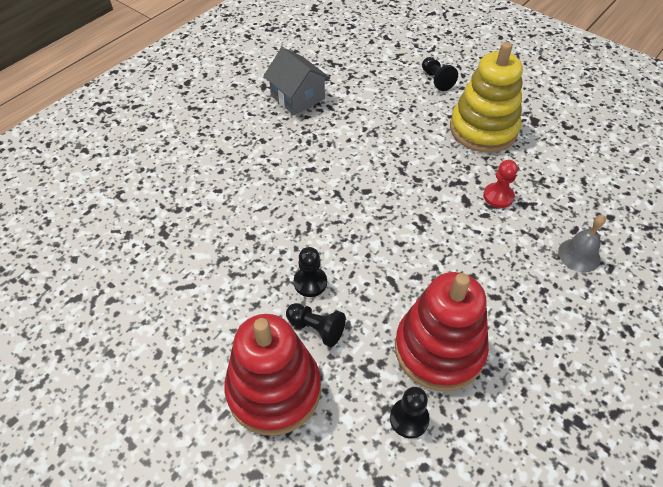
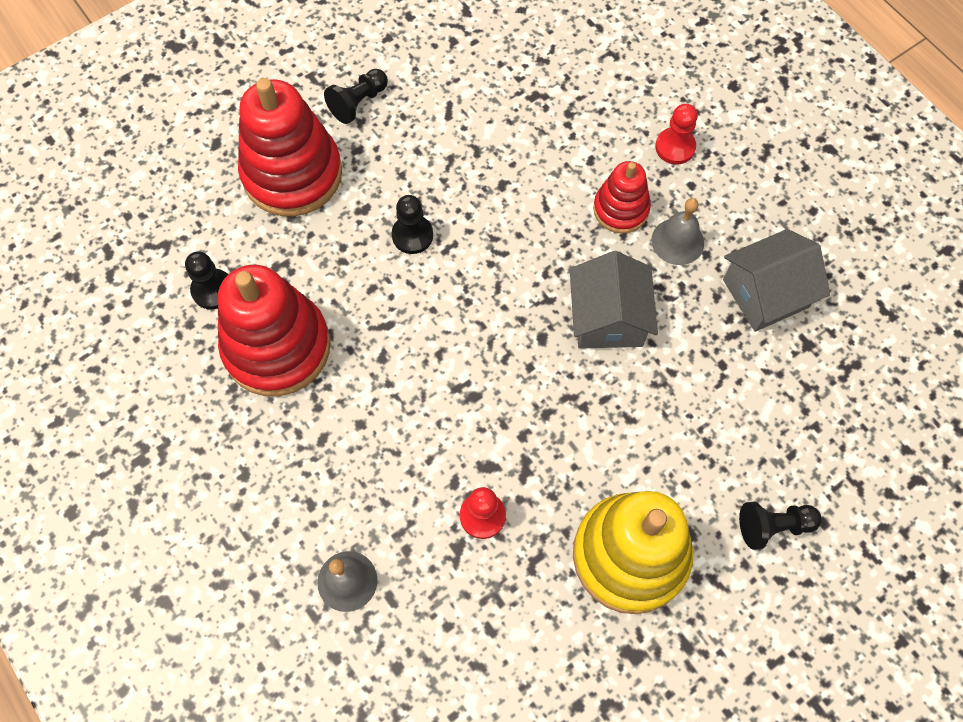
camera: 105 degrees right, 15 degrees up
black pawn [286,303,346,347] -> black pawn moved to [324,69,388,124]
none -> grey house [570,251,658,349]
none -> red stacking toy [593,161,651,233]
none -> grey bell [652,198,704,265]
none -> red pawn [655,104,698,164]

